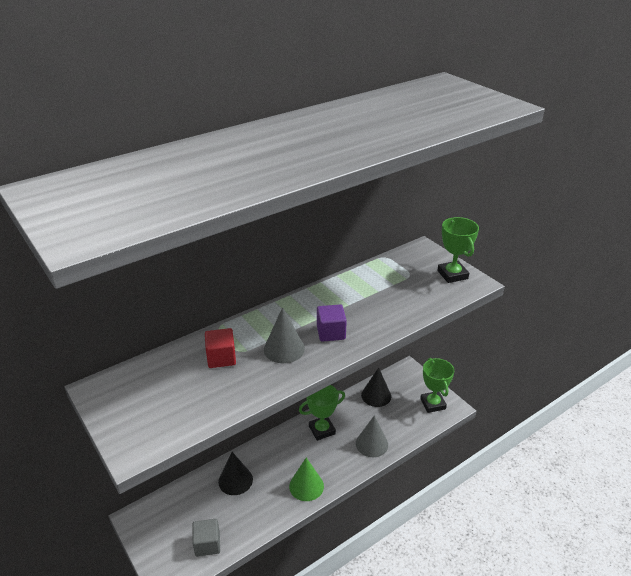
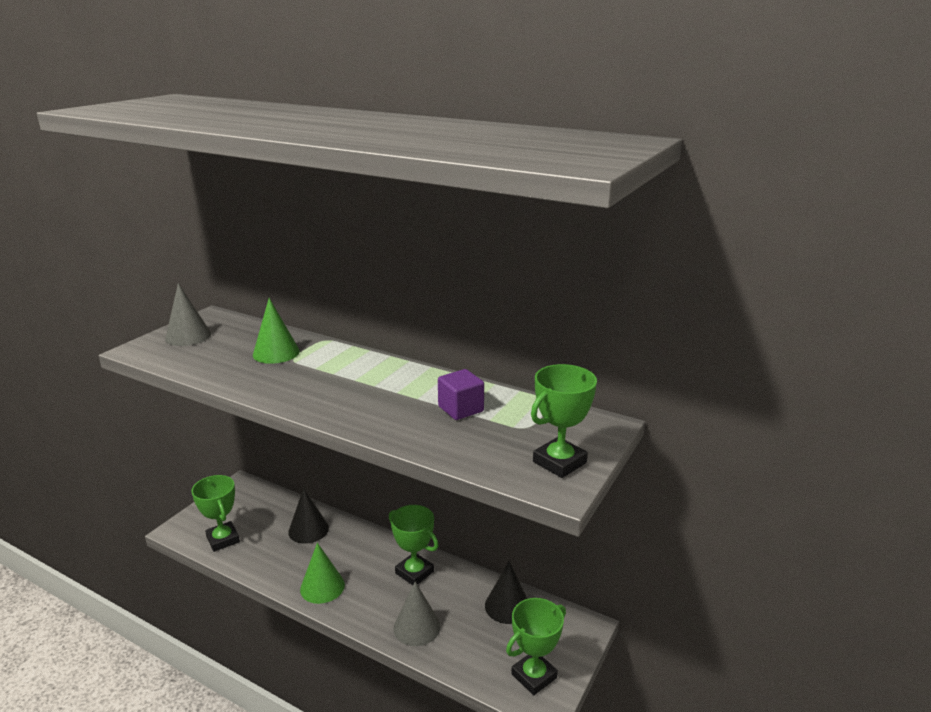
camera: 65 degrees right, 10 degrees down
grey cube [192,519,220,557] -> green trophy [191,475,240,552]
red cube [205,328,236,368] -> green cone [253,298,300,364]
grey cone [264,307,305,363] -> grey cone moved to [165,283,211,346]
purple cube [317,304,347,342] -> purple cube moved to [438,369,484,420]

